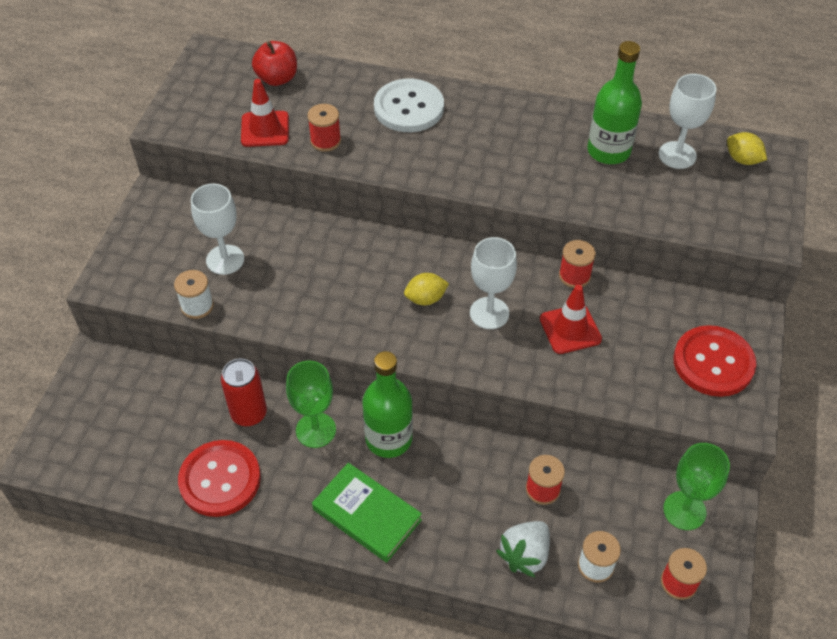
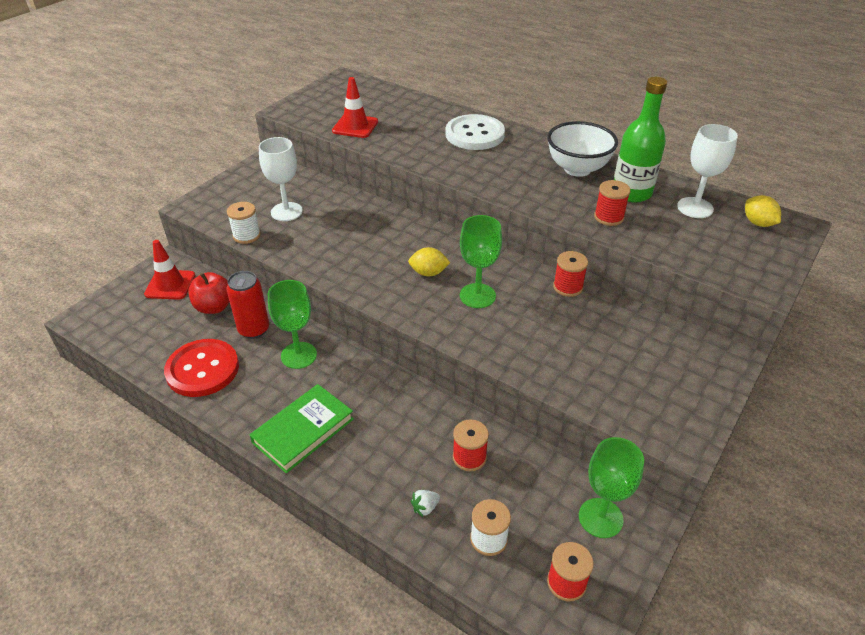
camera: 20 degrees right, 10 degrees down
red apple [252,41,297,86] -> red apple moved to [188,272,230,314]
red spool [307,104,341,152] -> red spool moved to [594,180,631,226]
green book [312,463,422,563] -> green book turned 75 degrees clockwise [250,384,354,473]
green bottle [362,351,413,458] -> none
white goblet [470,237,517,329] -> green goblet [460,215,502,308]
white strawberry [496,521,550,577] -> white strawberry [411,490,440,517], size x0.50
red traffic cone [540,284,602,354] -> red traffic cone moved to [144,240,195,300]
red button [673,325,756,397] -> none
none -> white bowl [547,121,618,177]

